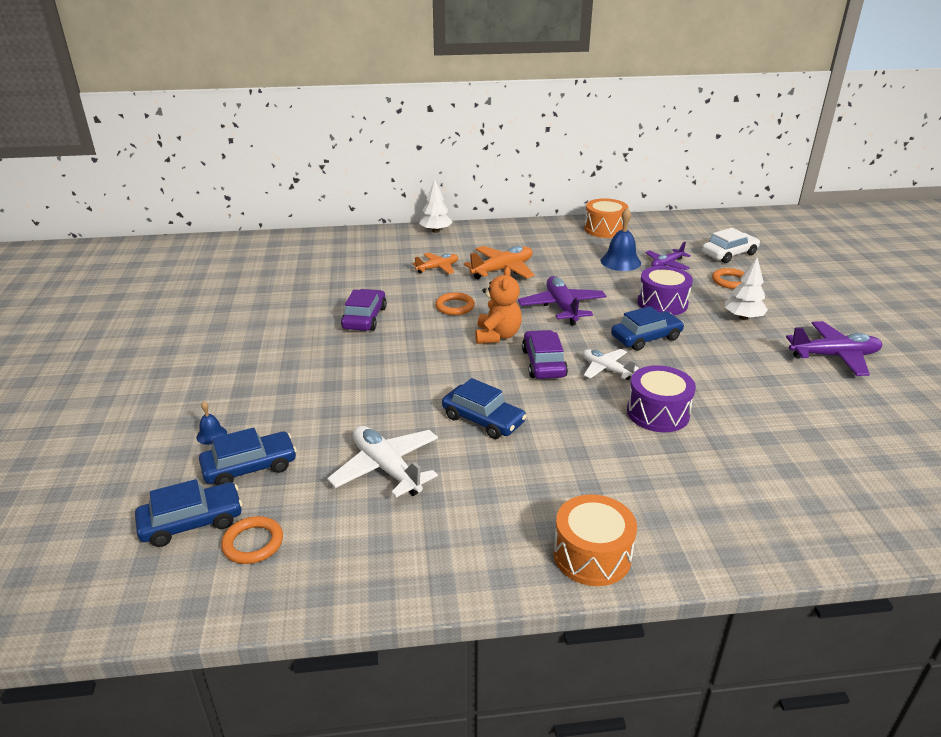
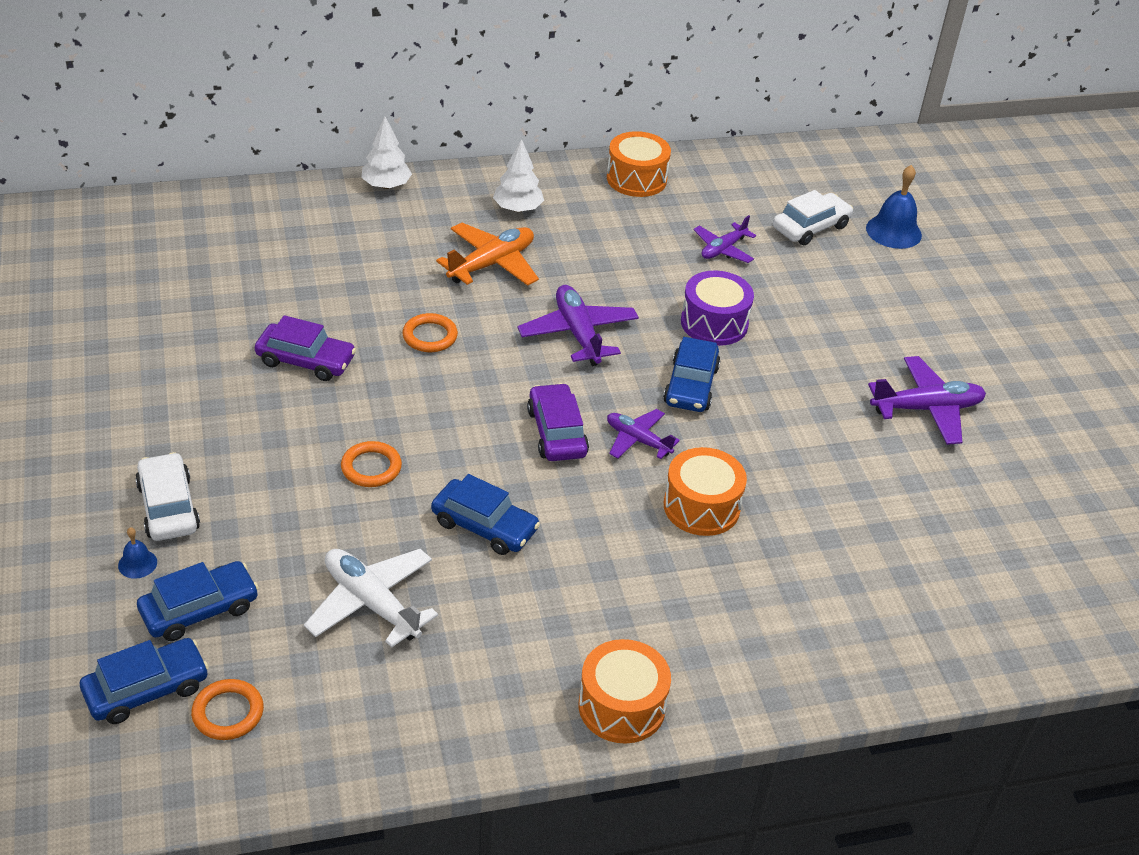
camera: 10 degrees left, 10 degrees up
purple car [341,289,387,331] -> purple car turned 105 degrees clockwise [255,315,356,381]
orange plane [412,253,458,274] -> none
orange teddy bear [475,267,522,344] -> none
white plane [582,349,639,380] -> purple plane [607,409,680,459]
blue bell [601,208,641,271] -> blue bell moved to [866,165,922,249]
blue car [611,306,684,351] -> blue car turned 135 degrees clockwise [663,337,720,412]
purple drum [627,365,696,432] -> orange drum [664,447,747,536]
orange ring [712,268,745,289] -> orange ring moved to [341,441,402,487]
white tree [725,257,768,320] -> white tree moved to [493,139,544,212]
none -> white car [135,452,200,541]

